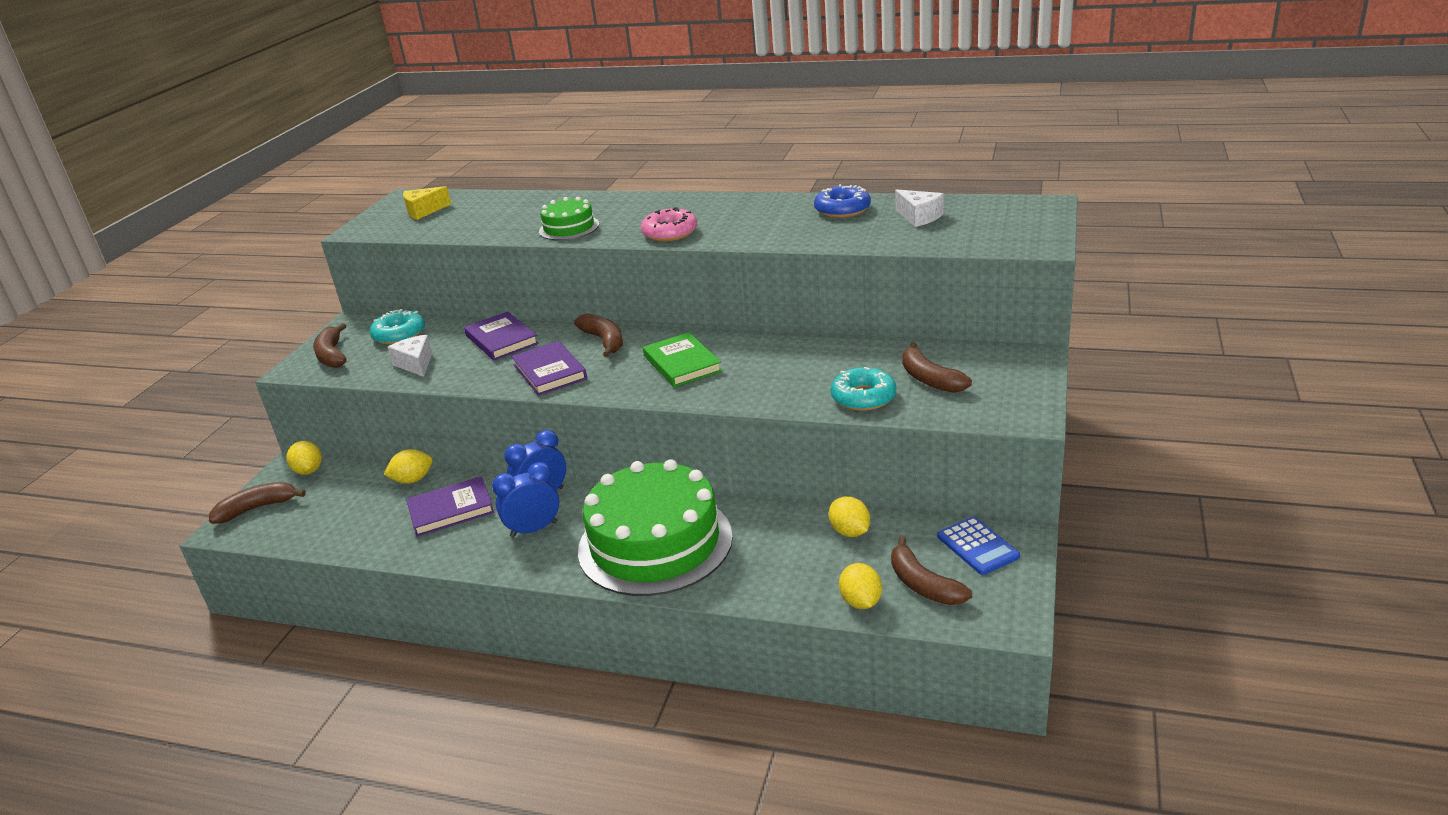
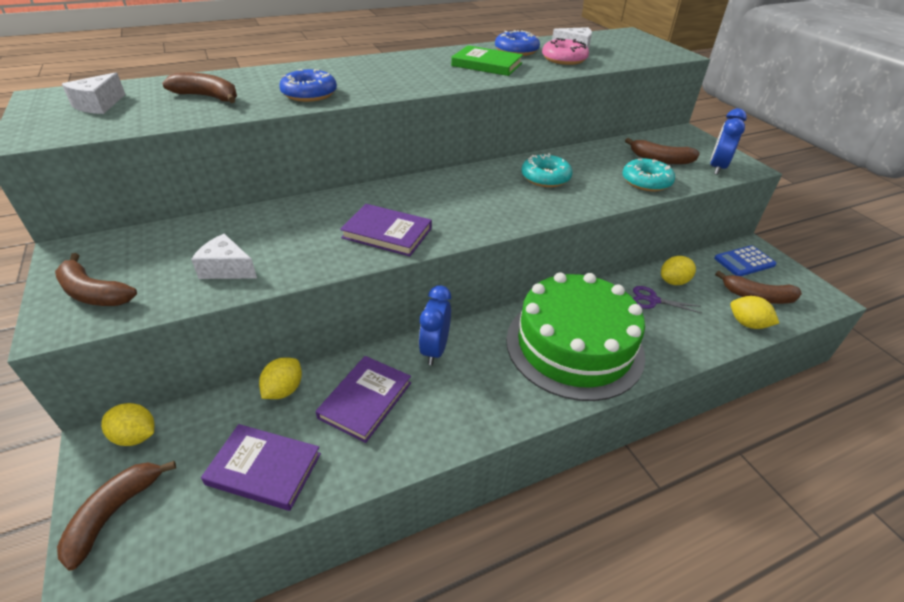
camera: 45 degrees left, 10 degrees up
turquoise donut [370,309,425,345] -> turquoise donut moved to [521,153,573,187]
yellow cheese [403,186,451,220] -> white cheese [62,72,126,114]
purple book [464,312,539,360] -> purple book moved to [201,424,321,511]
blue clock [492,462,560,537] -> blue clock moved to [710,108,747,175]
green cake [539,197,599,240] -> blue donut [279,69,337,102]
brown banana [574,313,623,357] -> brown banana moved to [162,72,237,103]
pink donut [641,207,697,242] -> pink donut moved to [542,38,589,65]
green book [643,332,722,387] -> green book moved to [451,45,523,76]
yellow lemon [829,497,870,537] -> yellow lemon turned 45 degrees counterclockwise [661,256,696,285]
blue calculator [937,517,1020,575] -> blue calculator turned 135 degrees clockwise [714,245,777,276]
none -> purple scissors [633,286,701,313]

